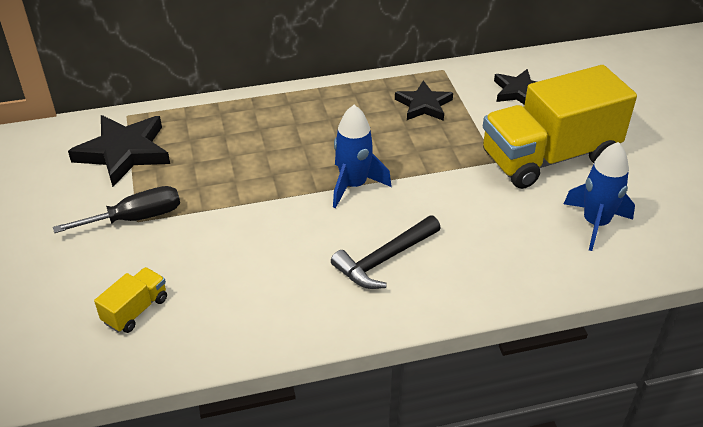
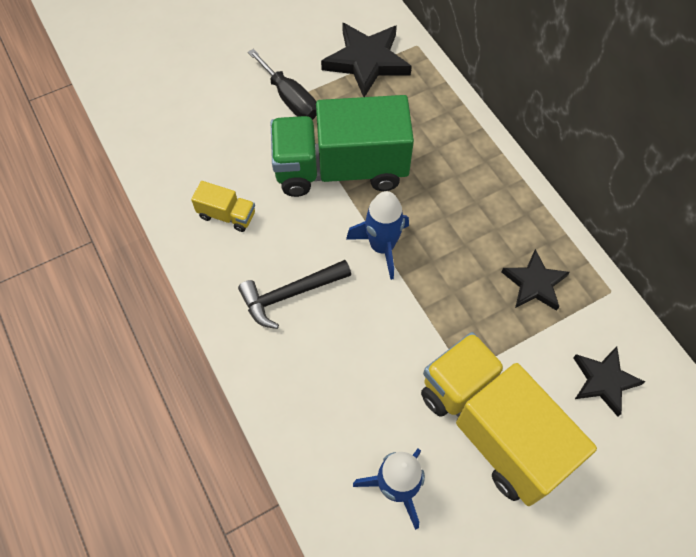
camera: 75 degrees right, 20 degrees up
yellow truck [94,267,167,333] -> yellow truck moved to [191,181,255,232]
black hammer [331,215,441,289] -> black hammer turned 60 degrees counterclockwise [238,260,351,329]
none -> green truck [271,95,414,197]

